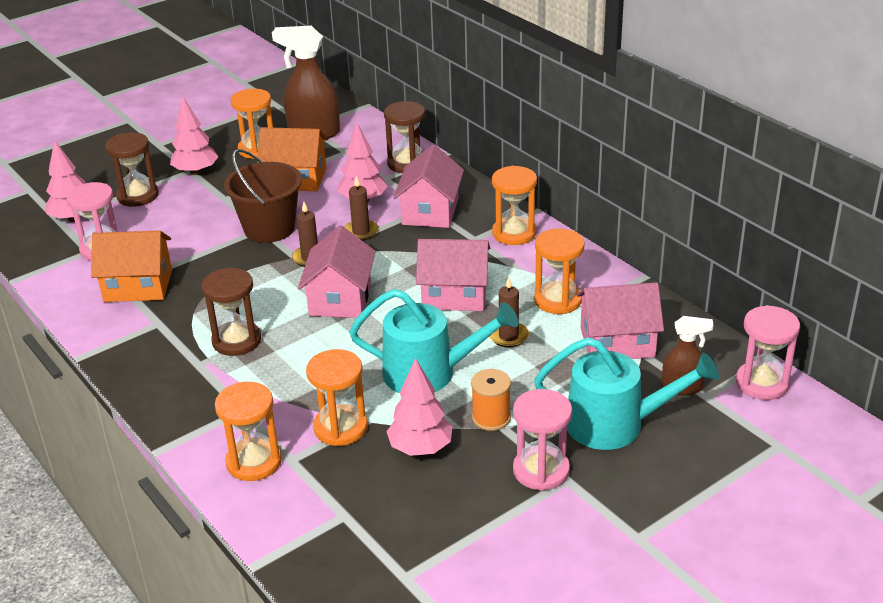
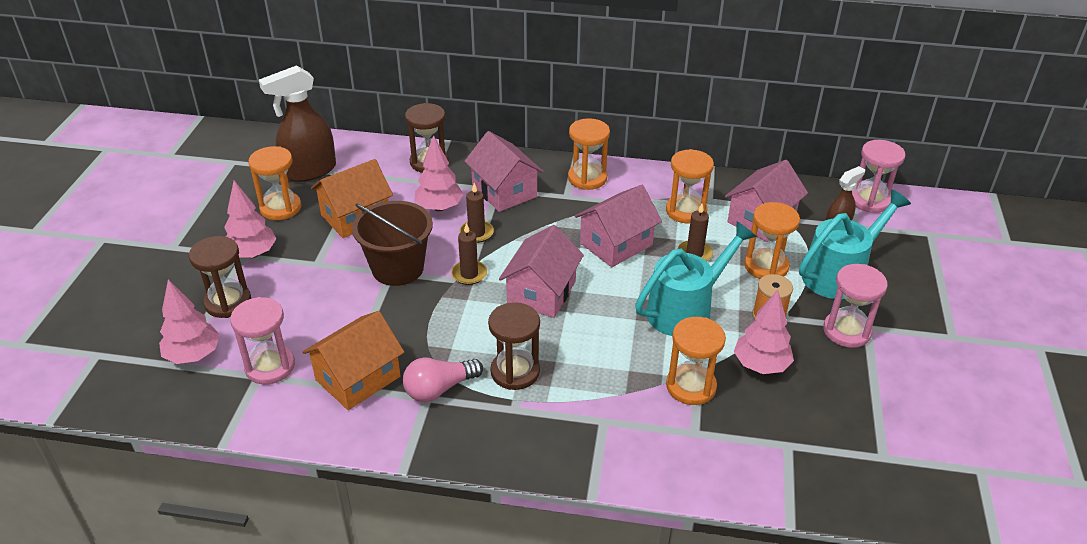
camera: 45 degrees left, 5 degrees up
orange hourglass [215,382,282,481] -> orange hourglass moved to [744,202,800,279]
pink house [298,225,376,318] -> pink house turned 60 degrees clockwise [499,225,584,318]
none -> pink light bulb [403,358,483,402]

